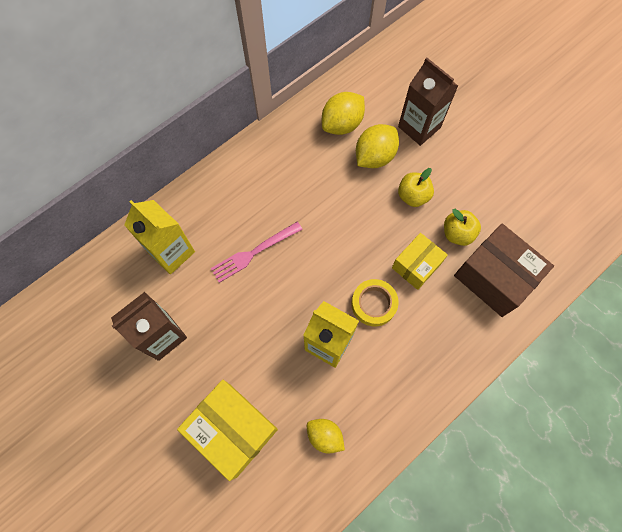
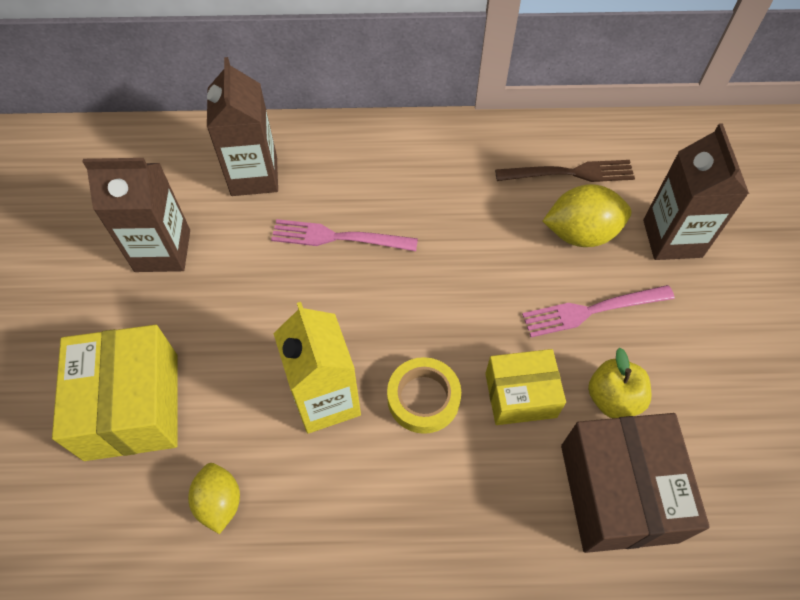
camera: 40 degrees right, 10 degrees down
yellow carton [124,200,195,274] -> brown carton [207,57,278,196]
yellow lemon [322,92,365,135] -> brown fork [495,160,635,182]
yellow apple [398,168,434,207] -> pink fork [522,285,675,337]

